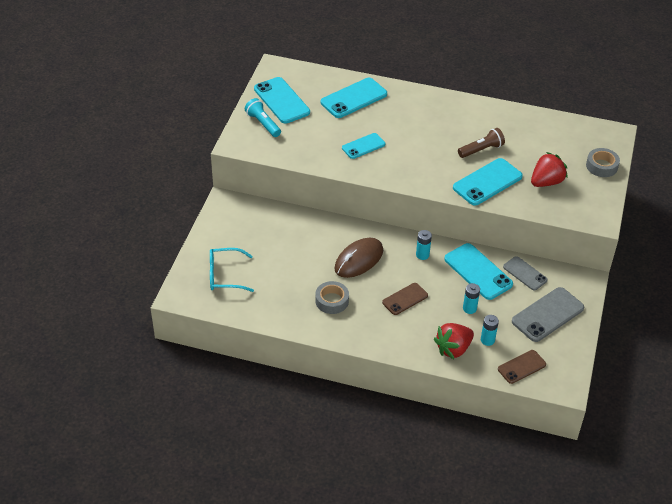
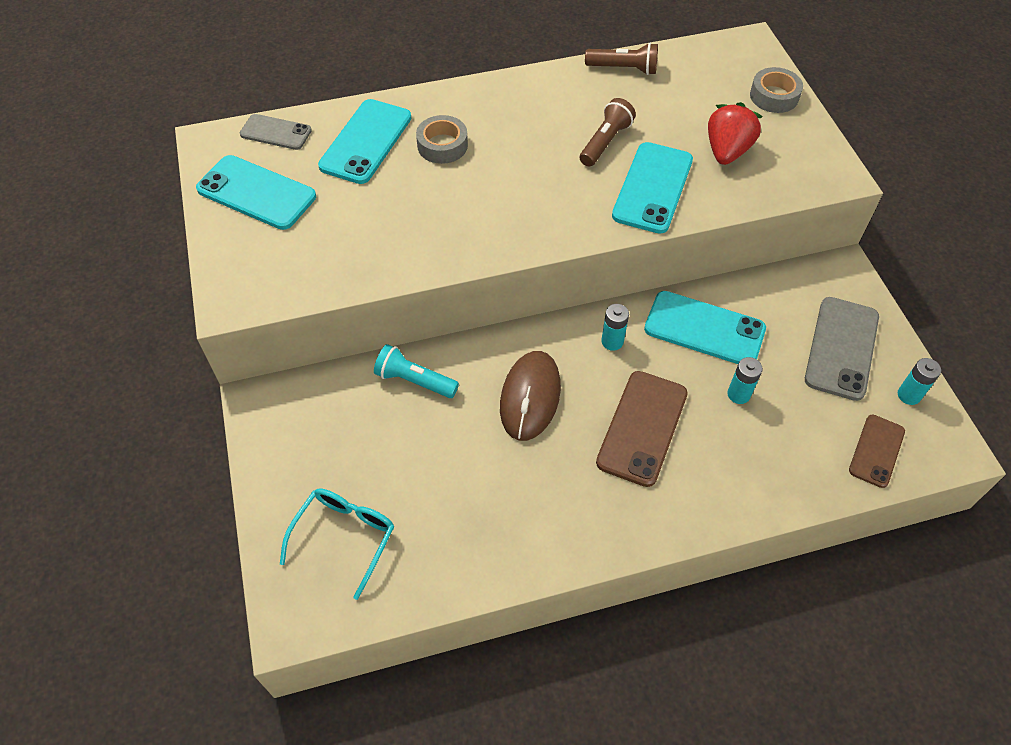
camera: 30 degrees left, 10 degrees up
turquoise glasses [210,248,254,292] -> turquoise glasses turned 150 degrees clockwise [280,489,394,600]
turquoise flashlight [245,98,281,137] -> turquoise flashlight moved to [374,344,459,398]
grey tape [315,281,349,314] -> grey tape moved to [416,115,468,164]
turquoise phone [342,133,385,159] -> none
brown phone [382,283,428,315] -> brown phone [596,371,688,487], size x1.62
red strawberry [434,323,474,359] -> none
turquoise battery [481,315,499,346] -> turquoise battery moved to [898,358,941,405]
grey phone [503,256,548,291] -> grey phone moved to [240,114,312,150]
none -> brown flashlight [585,43,658,75]

